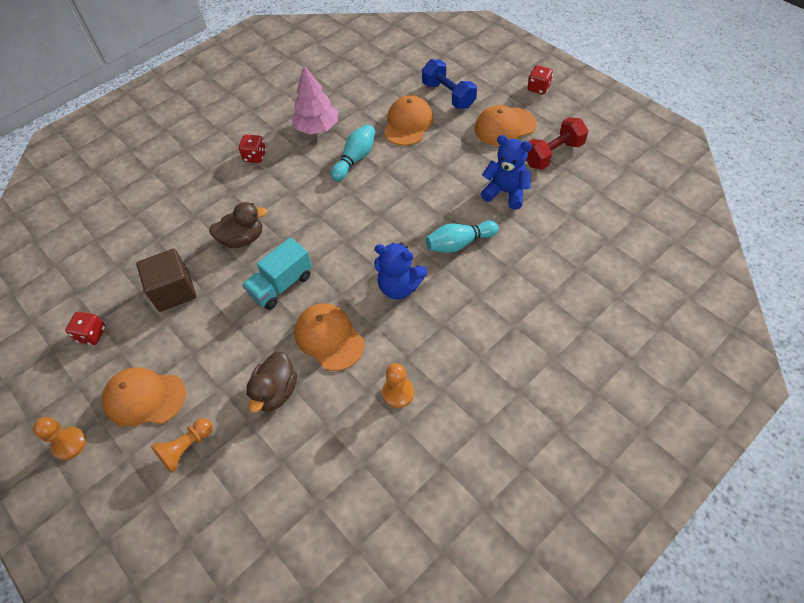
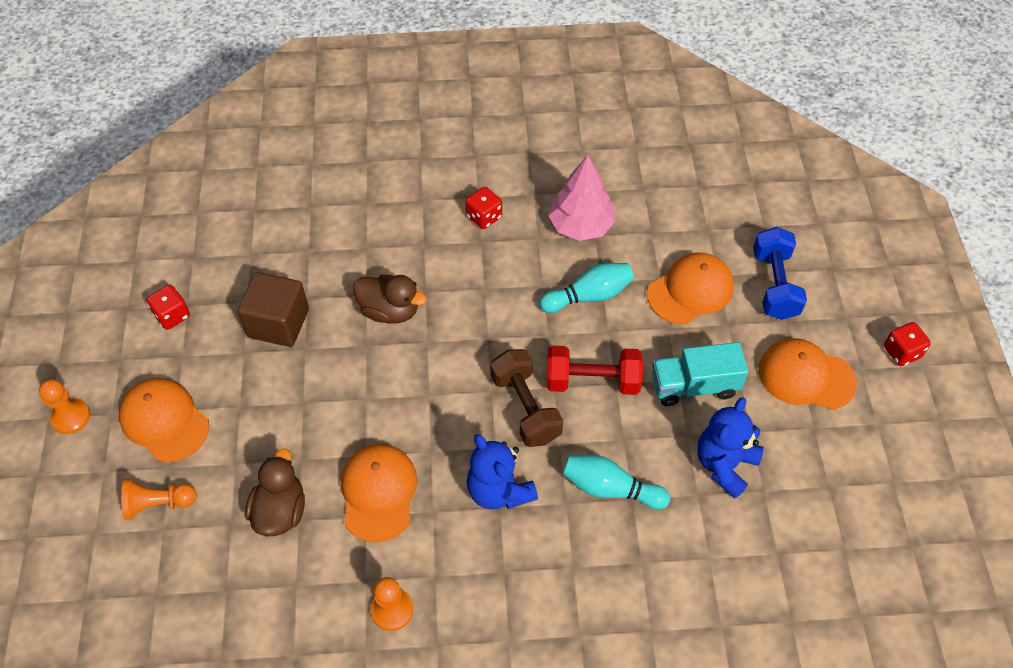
camera: 35 degrees right, 0 degrees up
turquoise truck [242,237,312,310] -> turquoise truck moved to [652,342,749,406]
brown duck [246,352,297,413] -> brown duck turned 135 degrees clockwise [245,448,305,536]
blue teddy bear [480,135,532,210] -> blue teddy bear turned 120 degrees counterclockwise [697,397,763,499]
red dumbbell [526,117,589,170] -> red dumbbell moved to [547,346,643,395]
none -> brown dumbbell [491,349,563,447]

